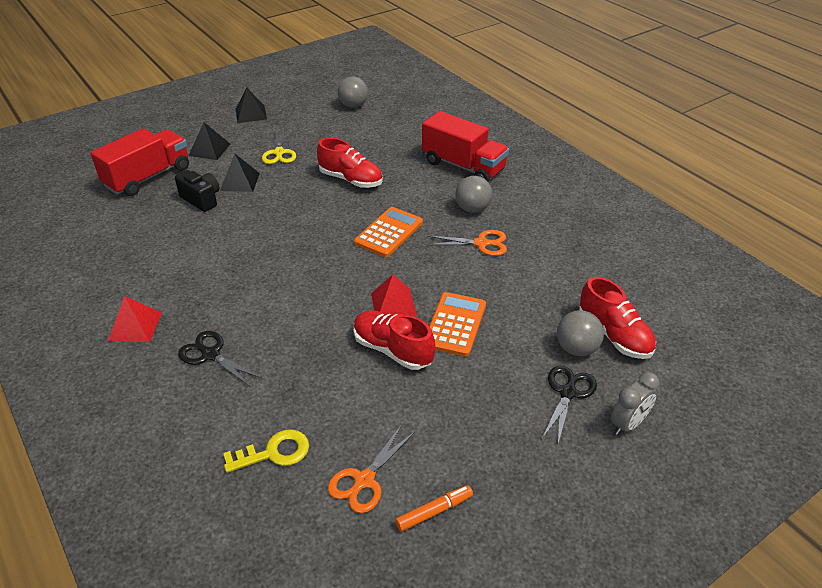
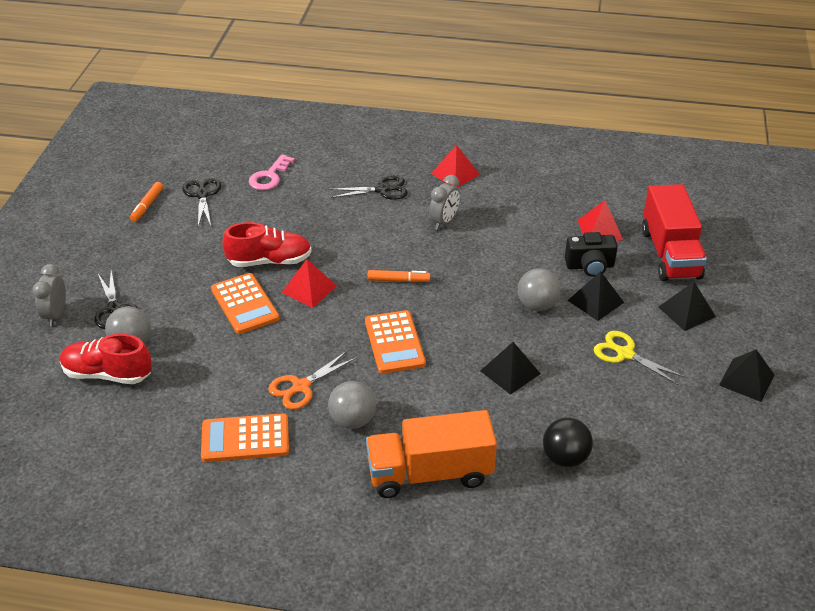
camera: 135 degrees right, 0 degrees up
yellow key [223,429,309,473] -> pink key [249,154,295,190]
red shoe [317,138,383,188] -> black pyramid [480,342,541,395]
orange scissors [328,426,415,513] -> black scissors [182,178,221,226]
grey ball [338,76,368,108] -> grey ball moved to [518,268,561,311]
red truck [422,111,509,182] -> orange truck [366,410,497,498]
none -> orange calculator [201,413,289,462]
none -> orange marker [367,270,430,283]
none -> grey clock [429,175,460,230]
none -> black ball [543,417,593,467]
none -> red pyramid [577,200,623,241]

